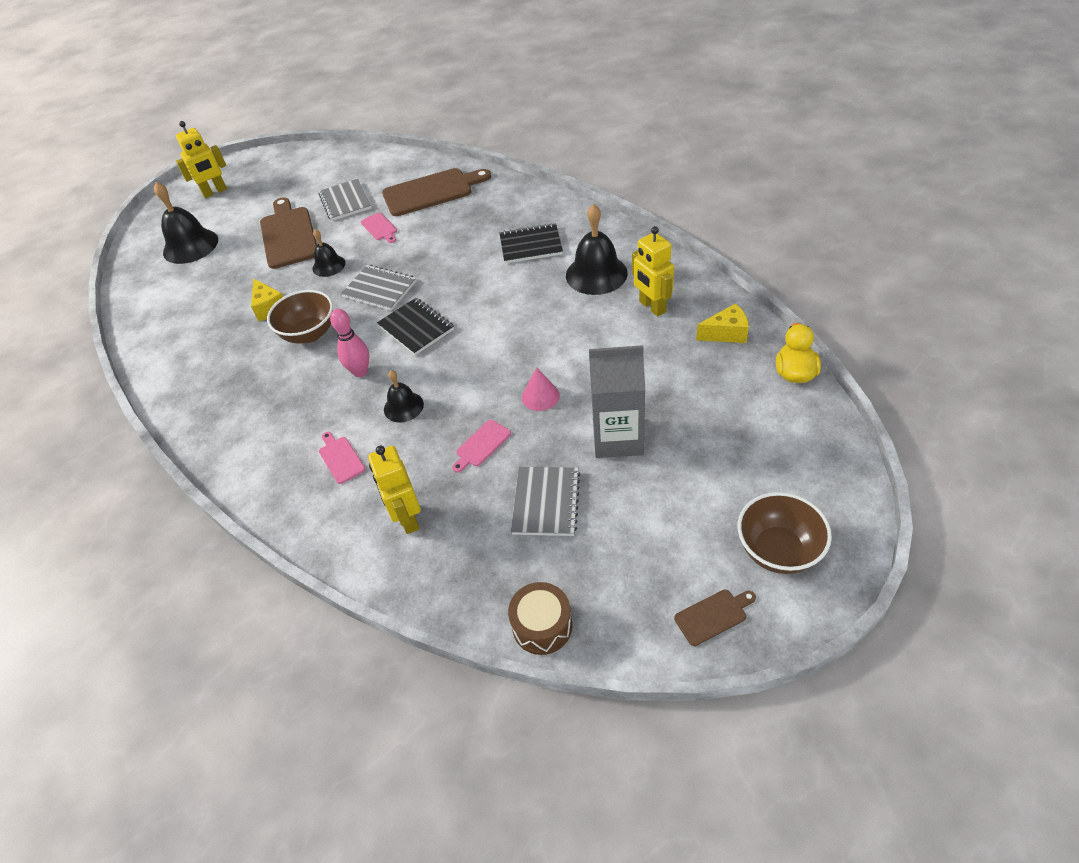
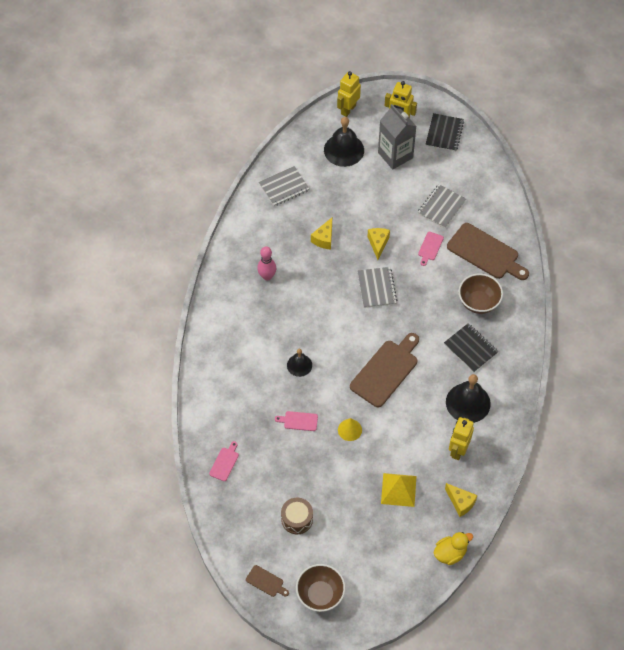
camera: 50 degrees right, 10 degrees up
brown cutting board [260,197,317,269] -> brown cutting board moved to [350,333,419,407]
brown bowl [267,290,333,344] -> brown bowl moved to [459,274,503,314]
black bell [312,229,346,277] -> yellow cheese [367,228,390,260]
pink cutting board [319,432,365,484] -> pink cutting board moved to [209,441,239,481]
pink bowling pin [330,309,369,377] -> pink bowling pin moved to [257,246,276,281]
yellow robot [368,446,421,534] -> yellow robot moved to [337,71,361,117]
black notebook [377,298,454,355] -> black notebook moved to [425,113,464,152]
brown drum [508,582,572,655] -> brown drum moved to [281,498,313,534]
grey notebook [511,467,580,536] -> grey notebook moved to [259,166,310,206]
pink cone [522,367,560,411] -> yellow cone [338,418,362,441]
grey carton [589,345,645,458] -> grey carton moved to [378,104,417,169]
none -> yellow pyramid [381,473,417,507]

